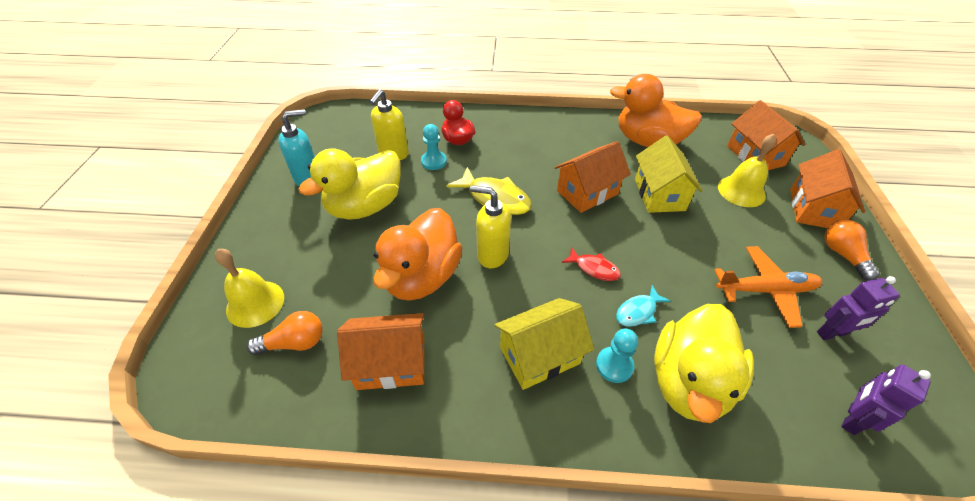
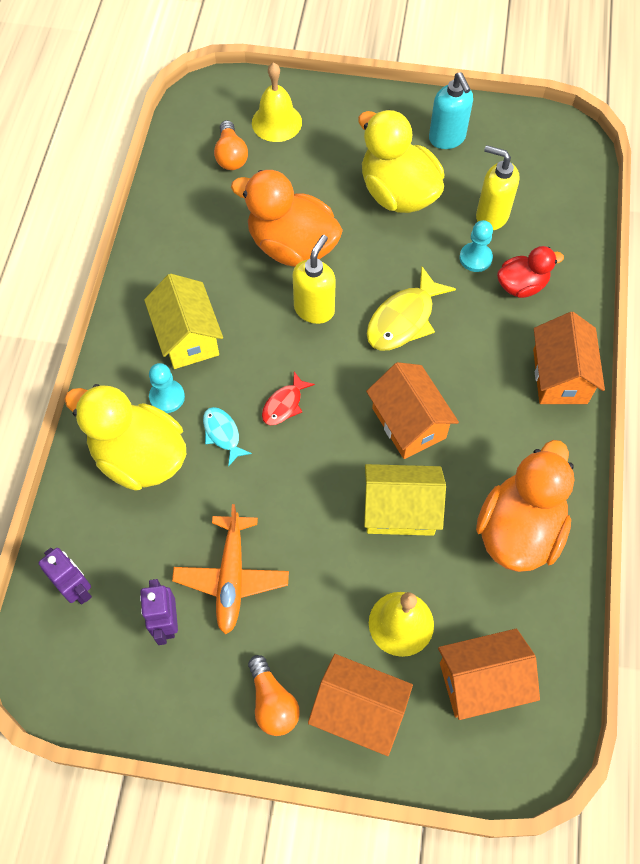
camera: 95 degrees right, 15 degrees up
orange house [337,313,424,390] -> orange house moved to [533,312,605,404]
orange light bulb [824,220,880,281] -> orange light bulb turned 75 degrees clockwise [248,655,300,736]

